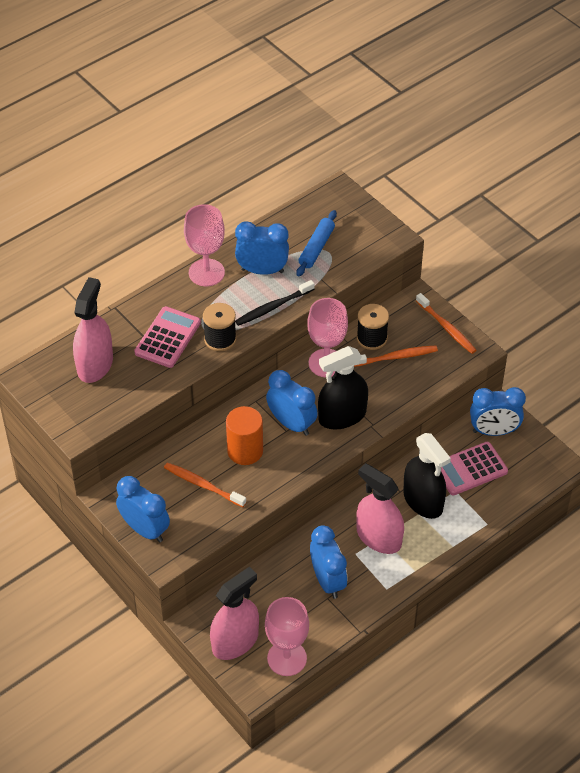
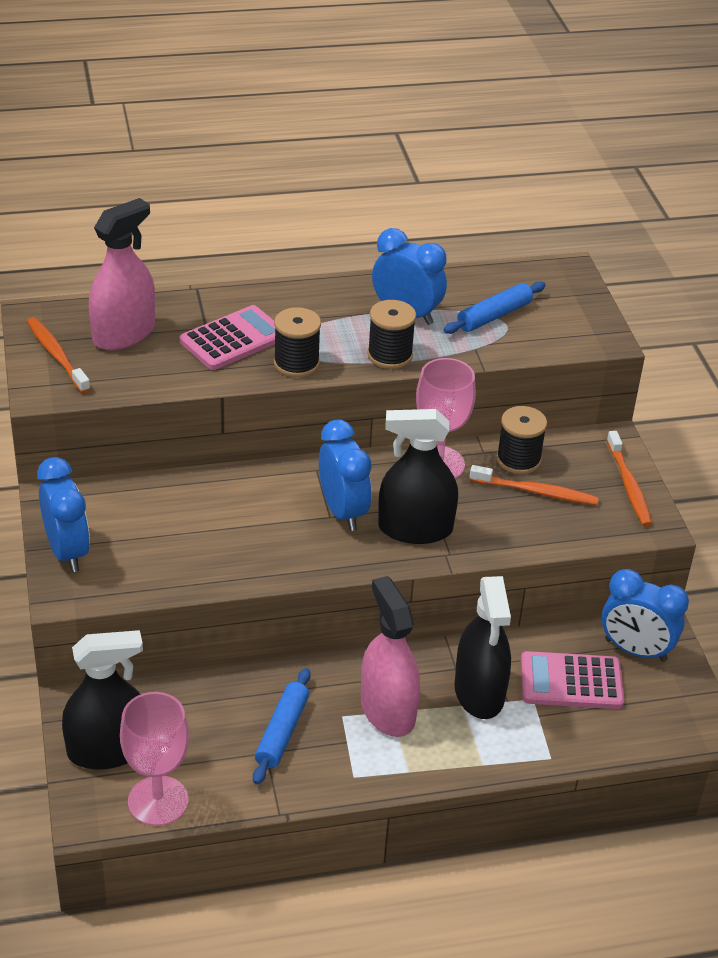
camera: 25 degrees right, 10 degrees down
orange toothbrush [164,462,246,507] -> orange toothbrush moved to [27,317,90,393]
pink goblet [184,204,225,286] -> none
pink spray bottle [210,567,259,660] -> black spray bottle [62,630,143,769]
orange cylinder [226,406,263,465] -> none
black toothbrush [235,280,315,326] -> black spool [367,300,416,369]
blue clock [310,525,347,599] -> blue rolling pin [253,668,311,785]

